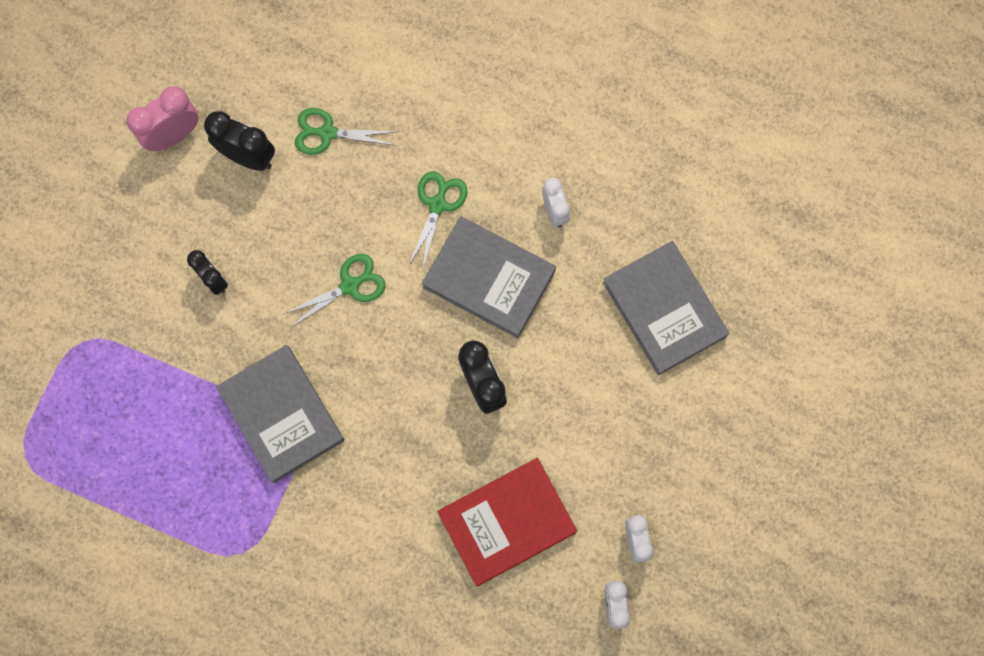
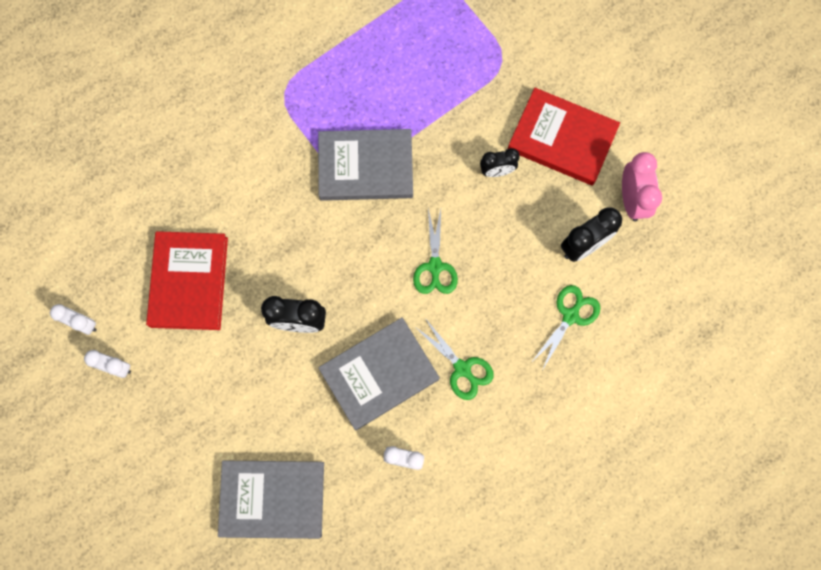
camera: 120 degrees right, 0 degrees up
none -> red book [508,88,620,186]

